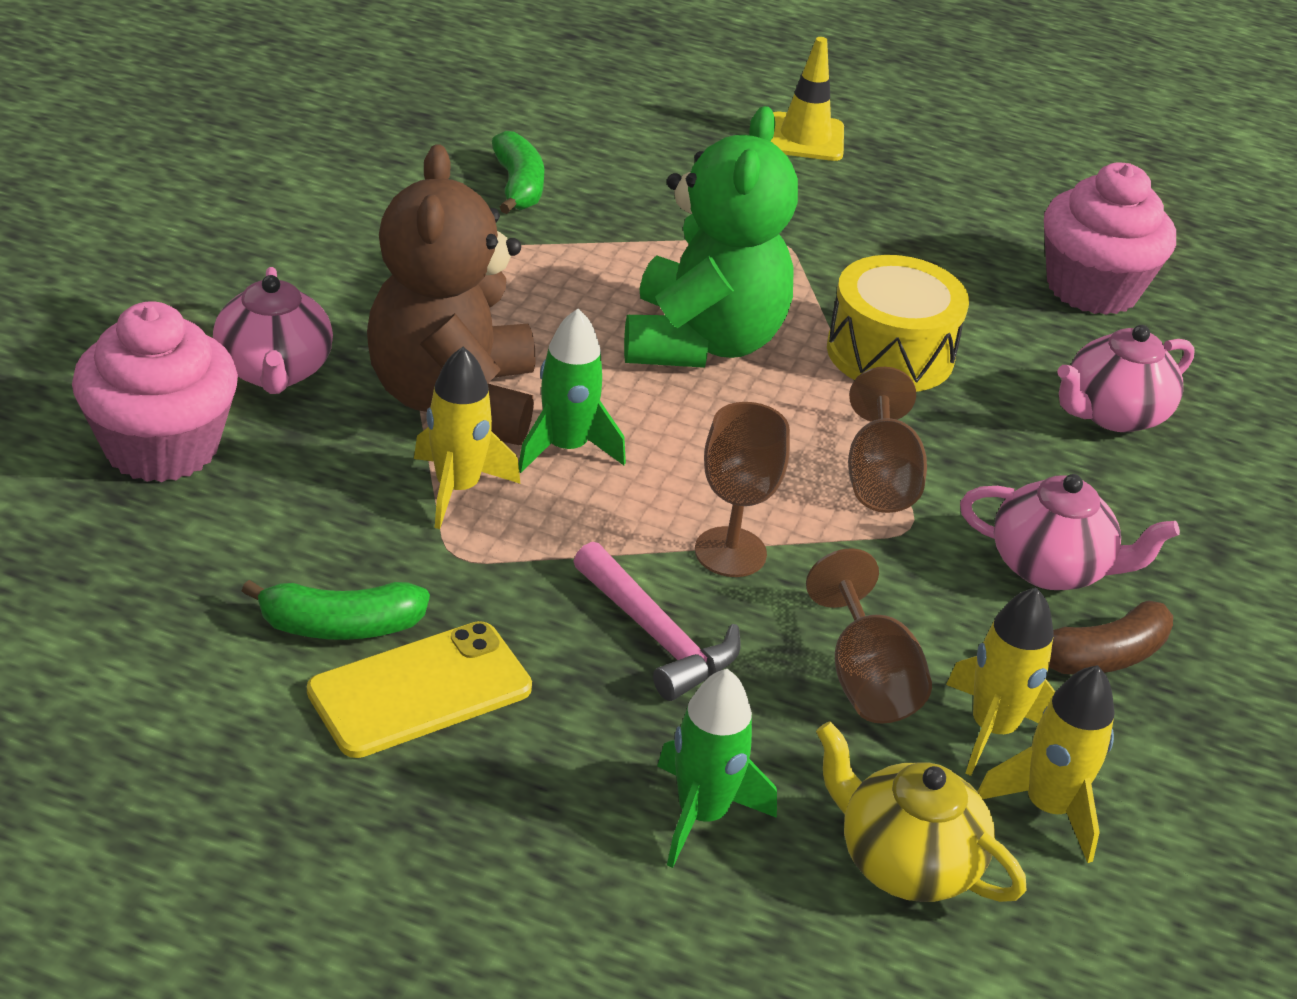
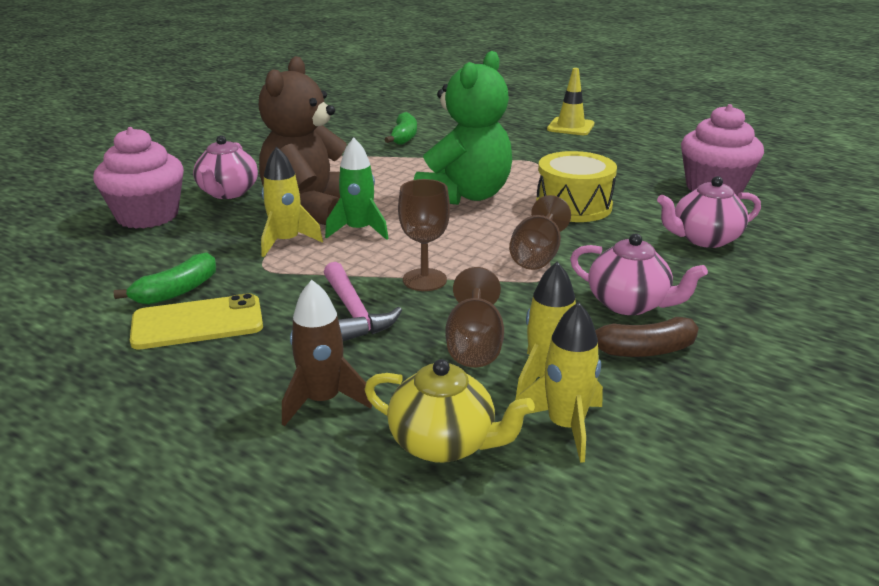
camera: 20 degrees right, 10 degrees down
green banana [242,580,430,640] -> green banana turned 60 degrees counterclockwise [114,253,216,305]
green rocket [657,669,777,868] -> brown rocket [282,280,372,426]
yellow teapot [816,722,1027,902] -> yellow teapot turned 150 degrees clockwise [364,359,535,463]

